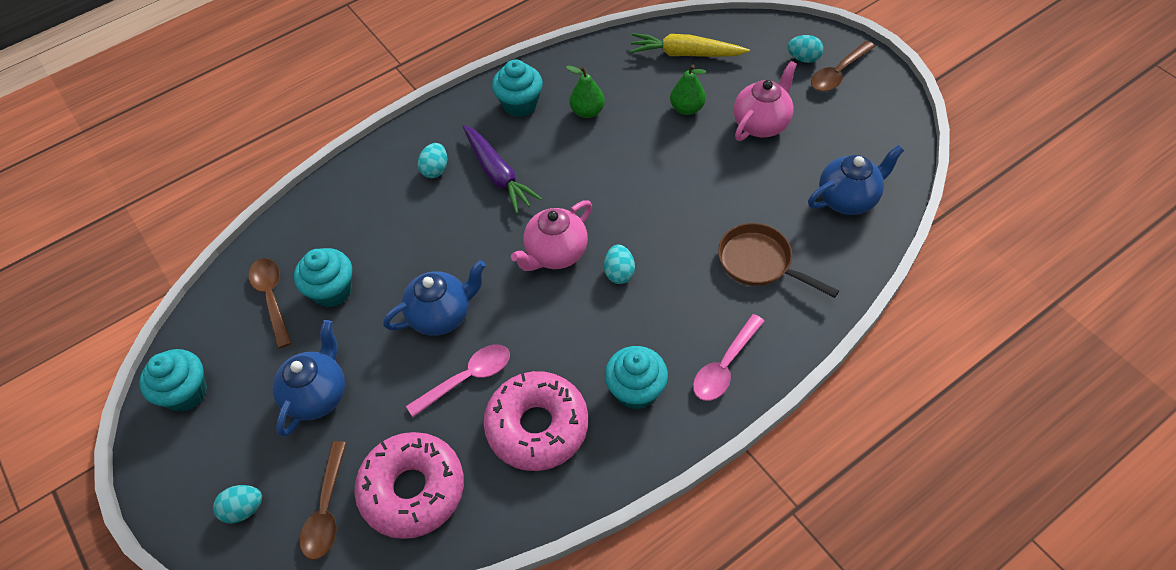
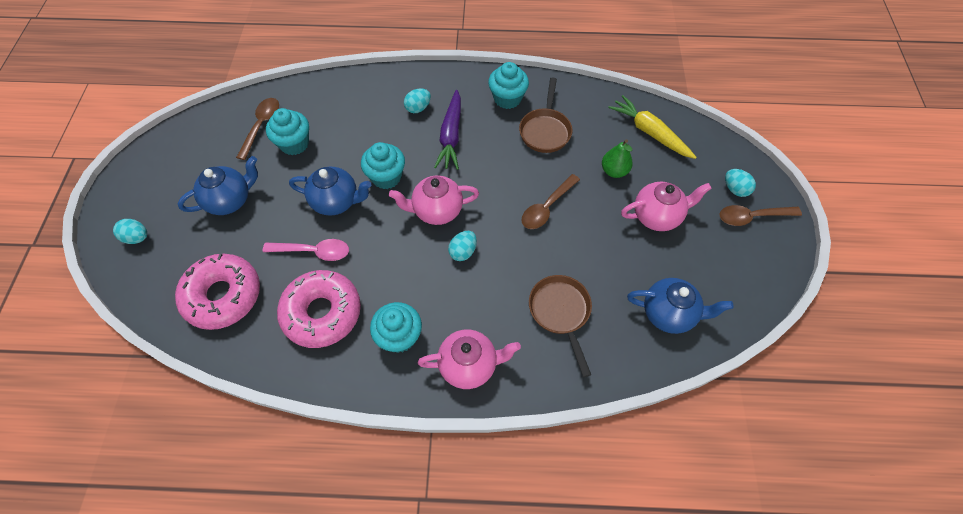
camera: 35 degrees right, 5 degrees up
turquoise cupcake [139,349,207,412] -> turquoise cupcake moved to [361,142,405,189]
brown spoon [299,441,347,560] -> brown spoon moved to [522,174,580,229]
green pear [566,66,605,118] -> brown pan [519,77,572,153]
pink spoon [693,314,765,401] -> pink teapot [418,329,521,389]

